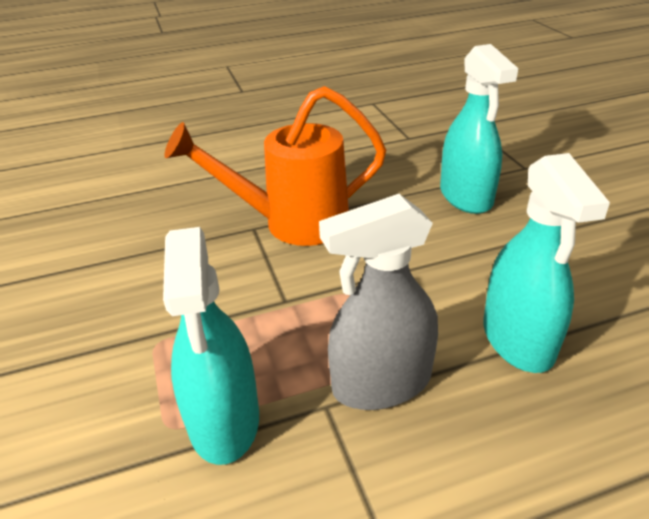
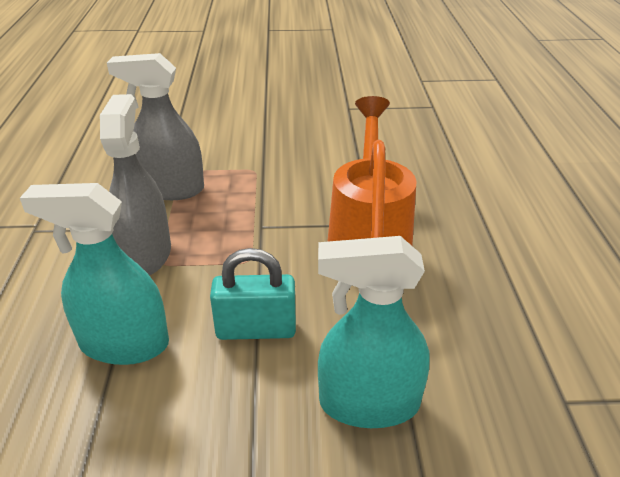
camera: 105 degrees right, 0 degrees up
turquoise spray bottle [163,227,259,465] -> grey spray bottle [107,53,204,200]
none -> turquoise padlock [210,248,296,340]

